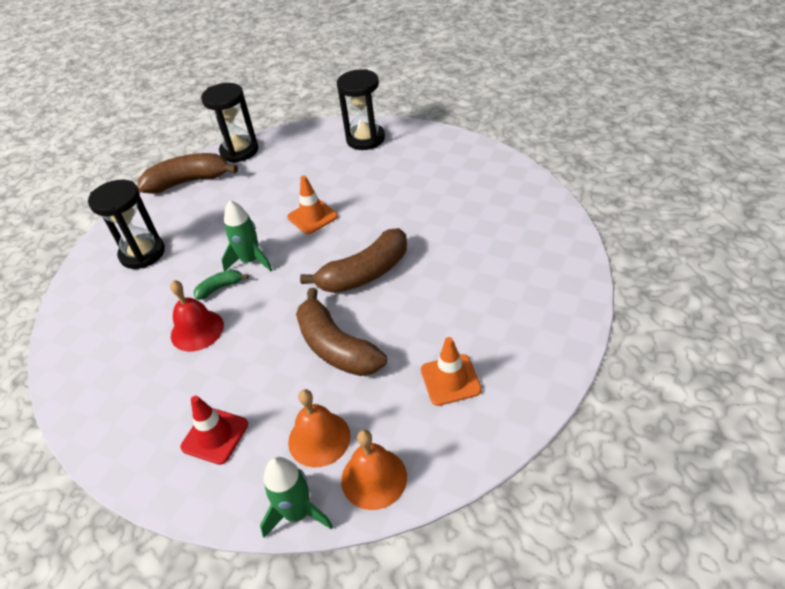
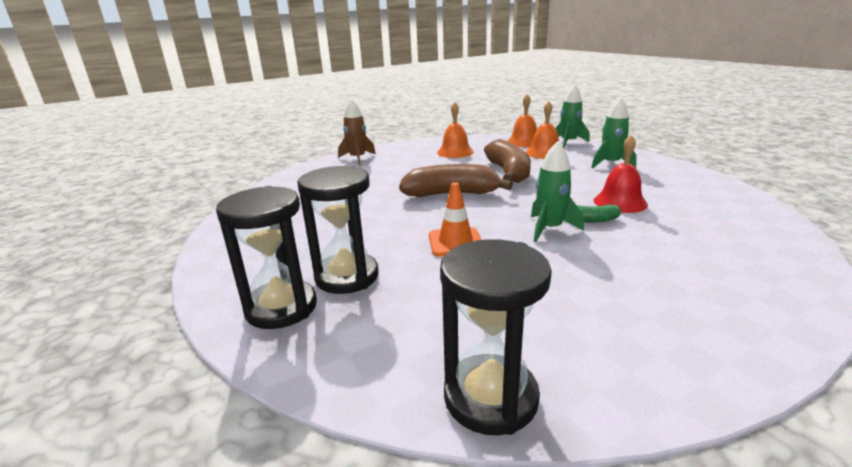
camera: 150 degrees left, 20 degrees down
black hourglass [88,180,165,269] -> black hourglass moved to [297,165,379,294]
brown banana [138,153,238,194] -> none
red traffic cone [180,396,248,465] -> green rocket [591,97,637,168]
orange traffic cone [421,337,482,406] -> orange bell [437,102,474,158]
none -> brown rocket [338,98,376,165]

